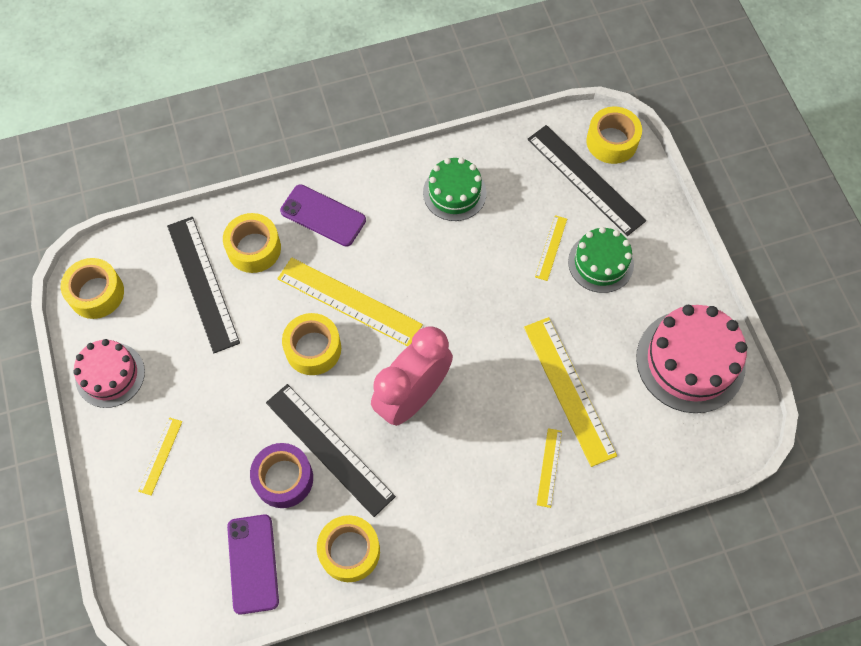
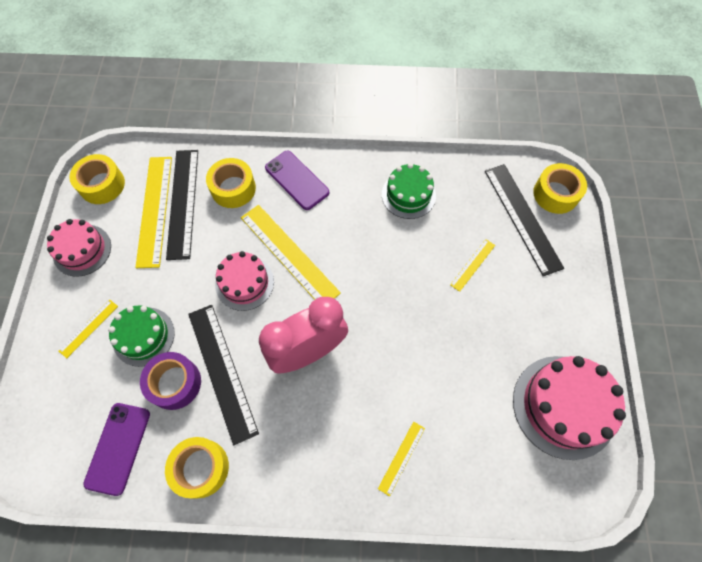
camera: 20 degrees right, 0 degrees up
yellow tape [282,313,341,375] -> pink cake [215,251,274,311]
yellow ruler [524,317,617,467] -> yellow ruler moved to [135,157,172,268]
green cake [568,227,634,293] -> green cake moved to [108,306,175,367]

